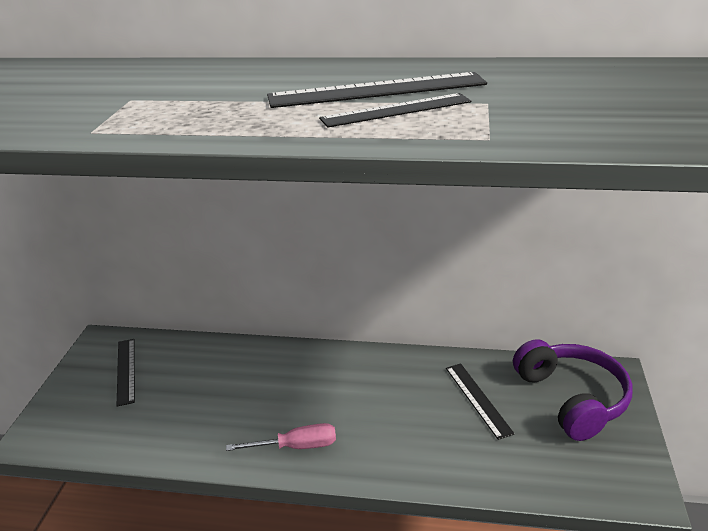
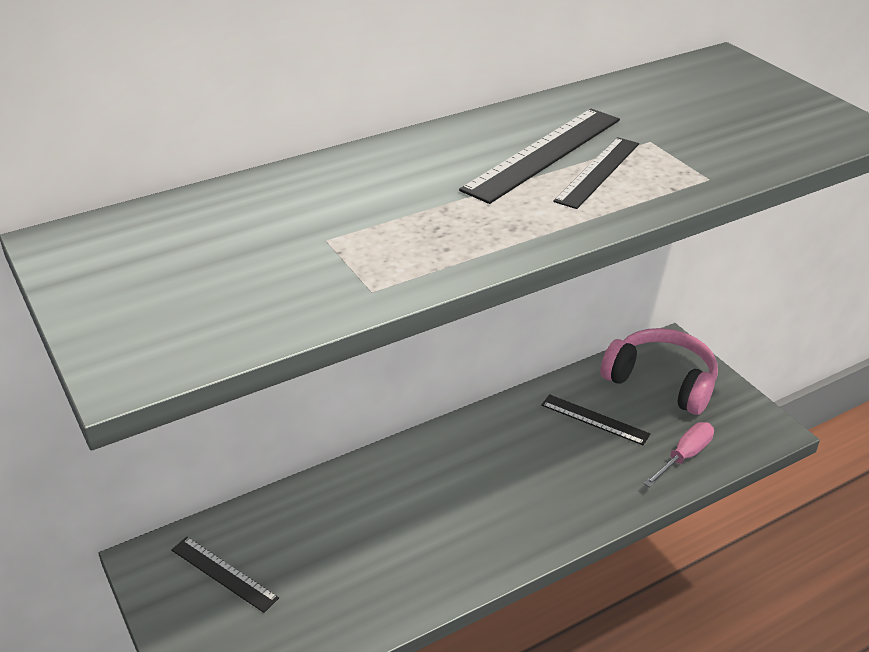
camera: 40 degrees left, 5 degrees up
pink screwdriver [226,423,336,451] -> pink screwdriver moved to [644,422,714,487]
purple headphones [513,339,632,441] -> pink headphones [600,328,718,415]

